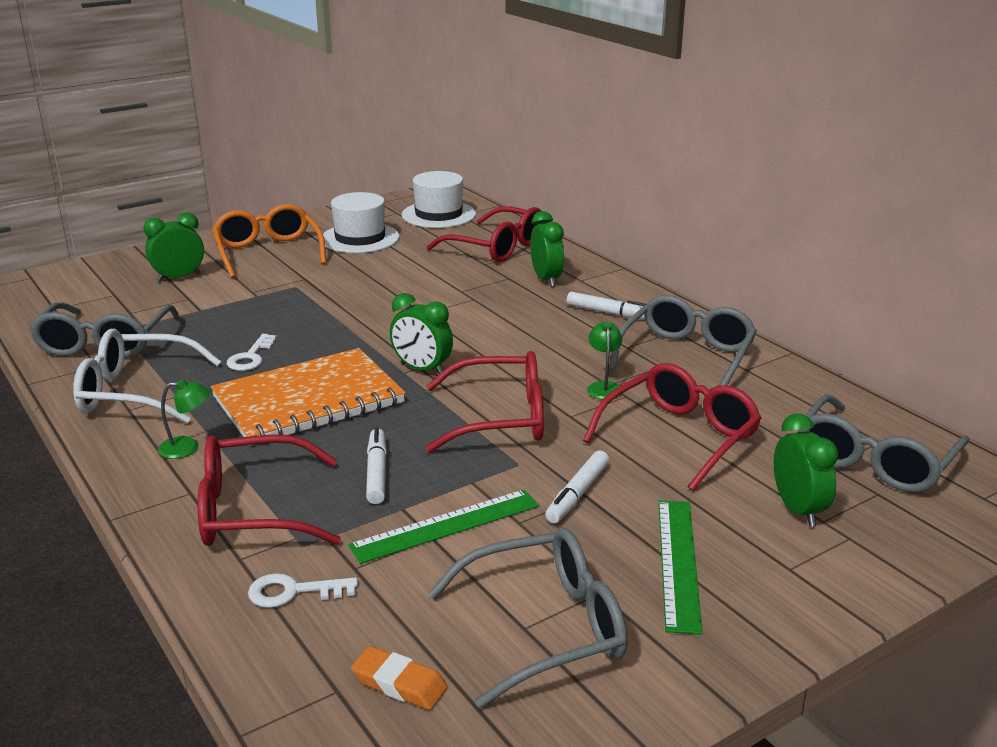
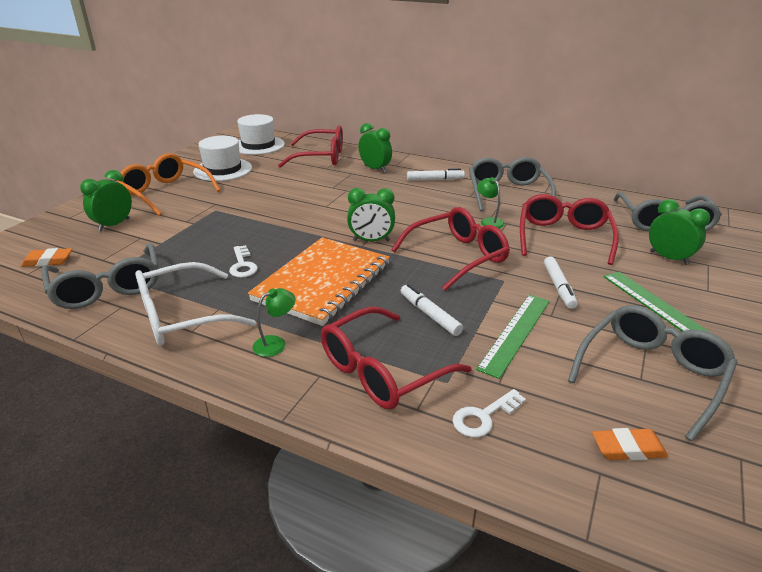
camera: 30 degrees left, 5 degrees up
none -> orange eraser [21,248,72,267]

